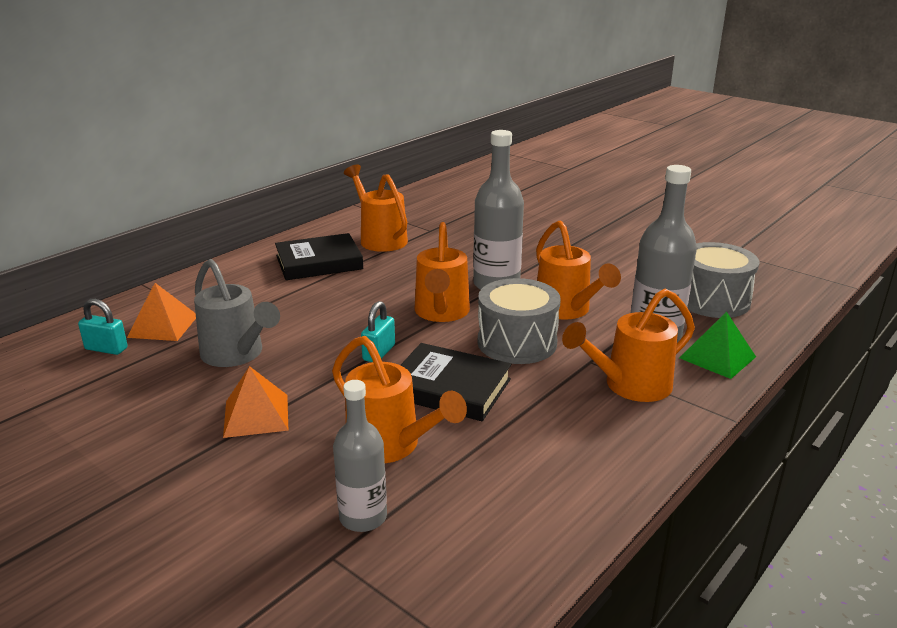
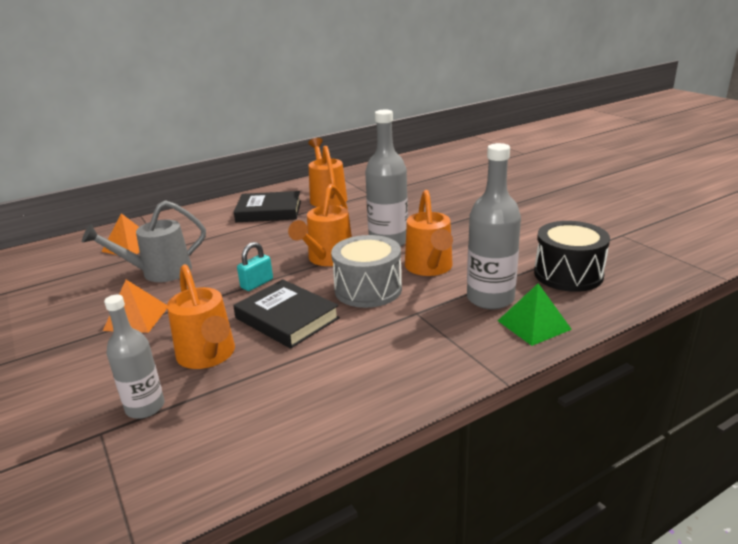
camera: 20 degrees right, 0 degrees up
turquoise padlock [78,299,128,355] -> none
grey watering can [194,259,280,367] -> grey watering can turned 90 degrees clockwise [82,200,206,282]
orange watering can [562,289,695,402] -> none
grey drum [688,242,759,318] -> black drum [534,221,610,292]

